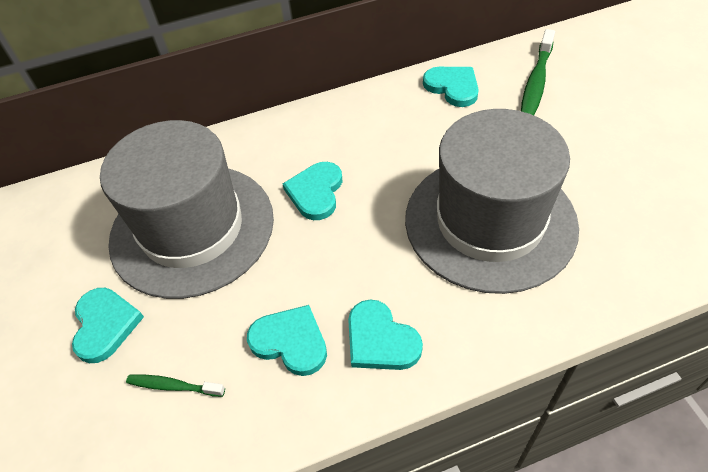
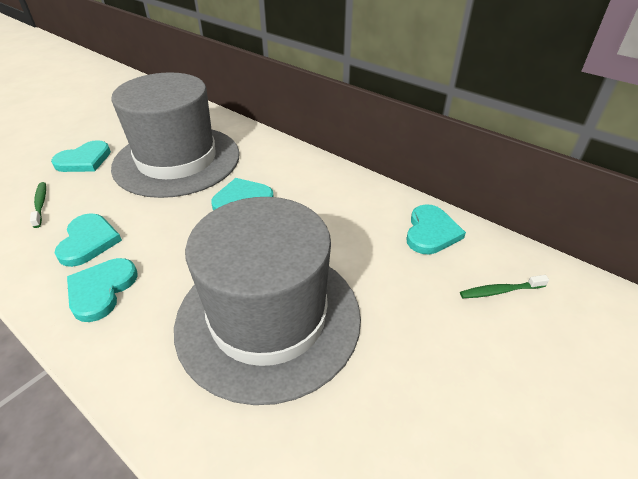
camera: 55 degrees right, 10 degrees down
green toothbrush [521,29,555,115] -> green toothbrush [460,275,549,298], size x0.57

